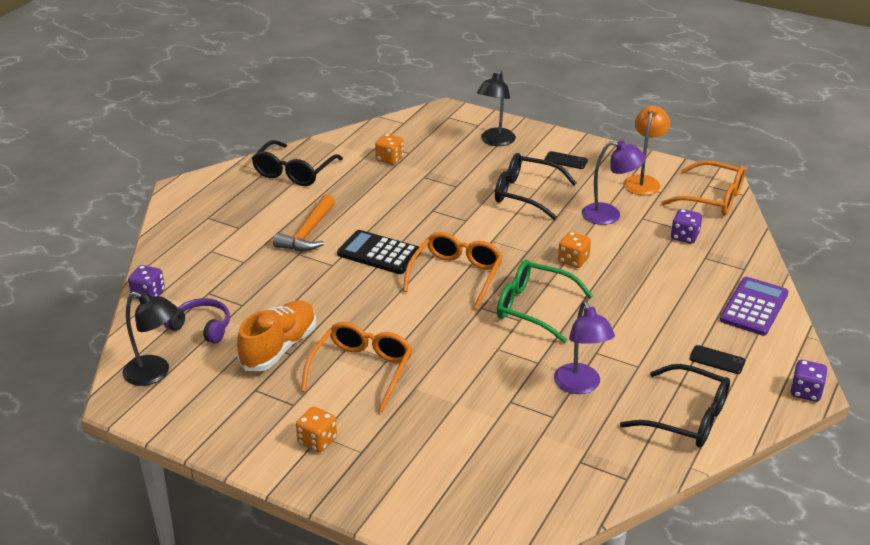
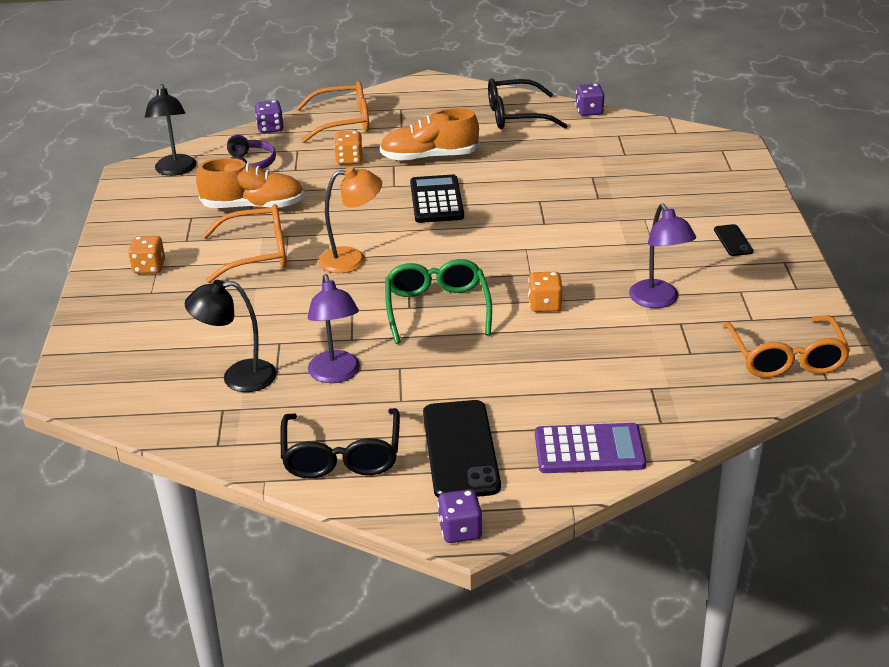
camera: 60 degrees right, 0 degrees up
orange hammer [273,194,335,251] -> orange shoe [380,108,479,162]
orange dice [375,134,404,165] -> orange dice moved to [334,131,363,165]
orange glasses [403,232,503,310] -> orange glasses moved to [296,81,369,143]
black lamp [477,70,516,146] -> black lamp moved to [185,280,276,392]
black glasses [495,153,576,220] -> none
purple lamp [554,301,615,394] -> purple lamp turned 60 degrees counterclockwise [308,274,360,383]
orange lamp [623,106,670,195] -> orange lamp moved to [319,166,382,273]
purple dice [671,209,702,244] -> purple dice moved to [575,84,604,116]
black phone [690,345,745,374] -> black phone [423,400,501,498], size x2.12

